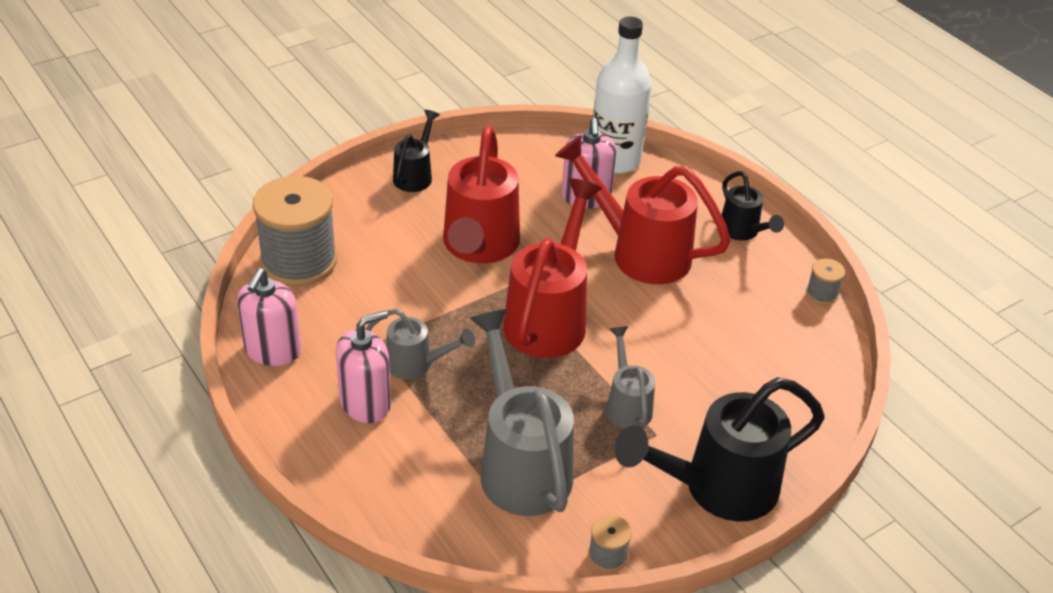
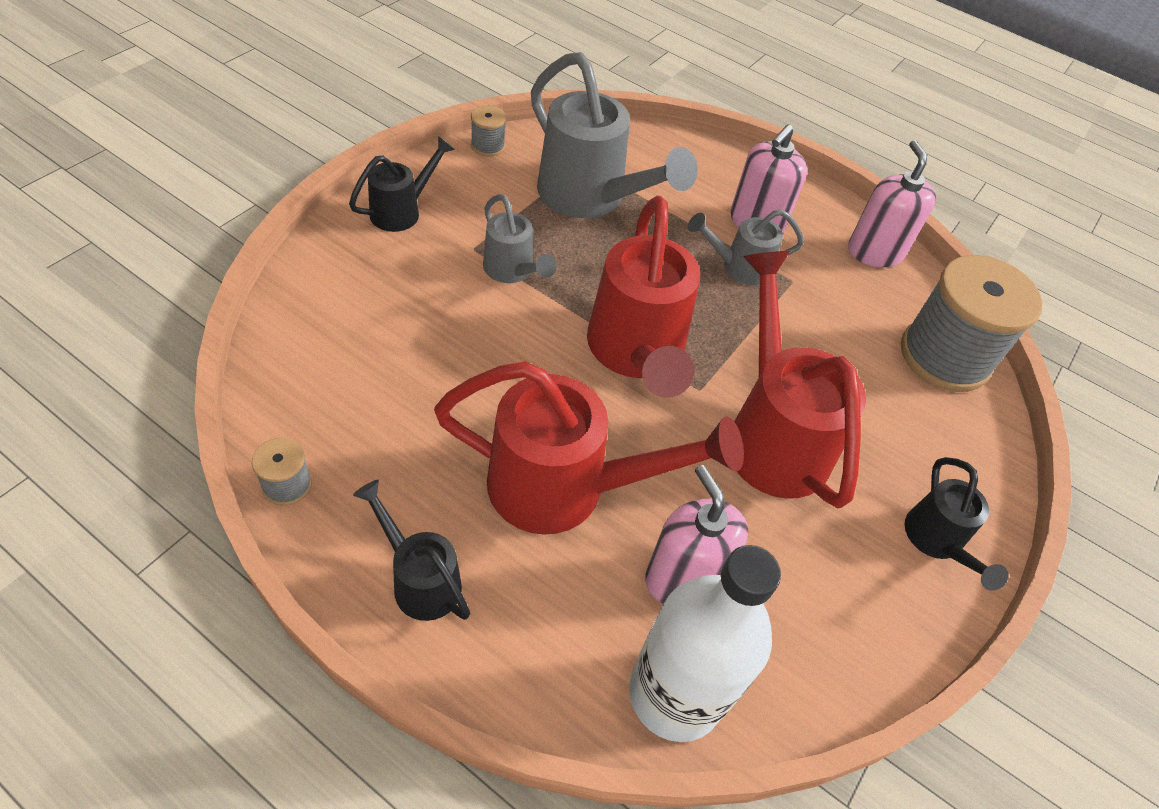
camera: 155 degrees right, 10 degrees up
black watering can [615,377,825,521] -> black watering can [349,136,455,232], size x0.53

